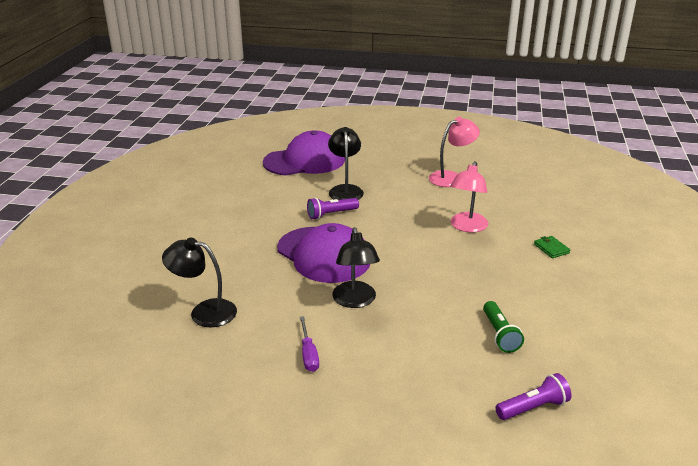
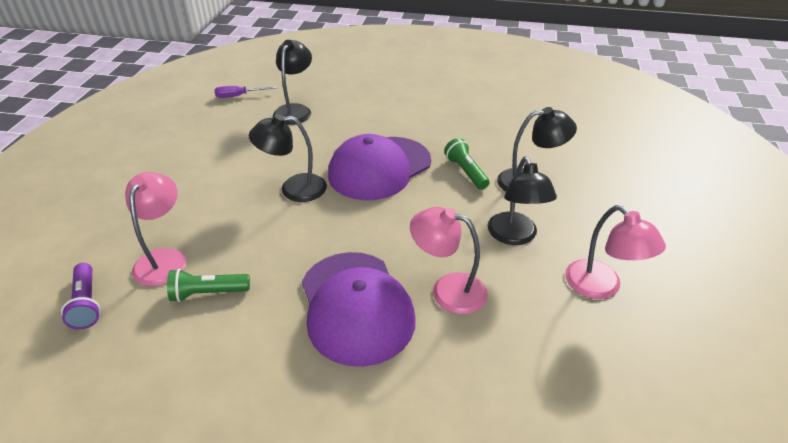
camera: 90 degrees right, 10 degrees up
purple cap [263,130,345,176] -> purple cap moved to [302,252,416,367]
purple screwdriver [300,316,319,372] -> purple screwdriver moved to [215,86,277,98]
purple flashlight [307,197,359,220] -> green flashlight [444,138,490,190]
green wallet [534,236,571,258] -> none
none -> pink lamp [125,172,186,286]
none -> black lamp [488,156,557,245]

